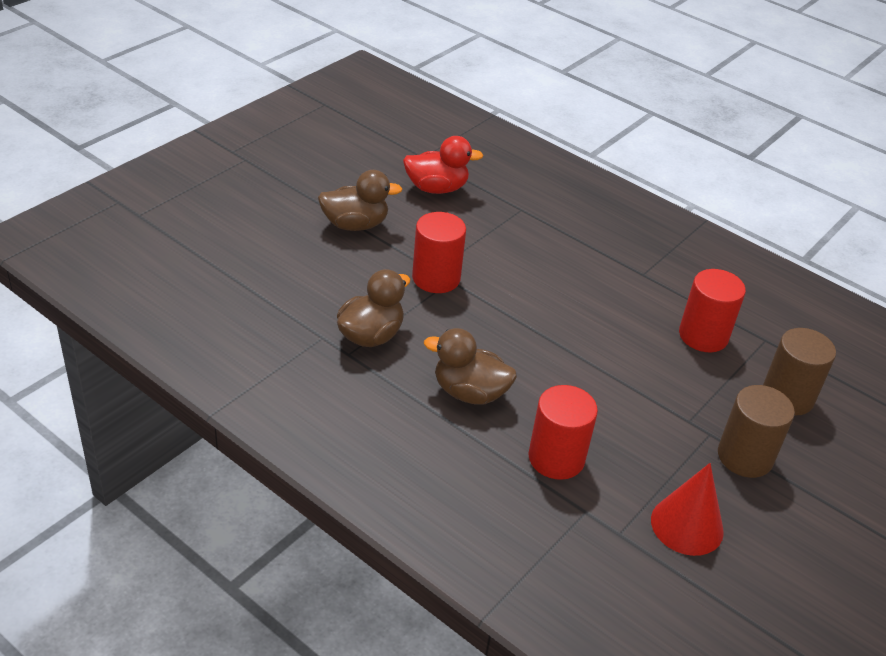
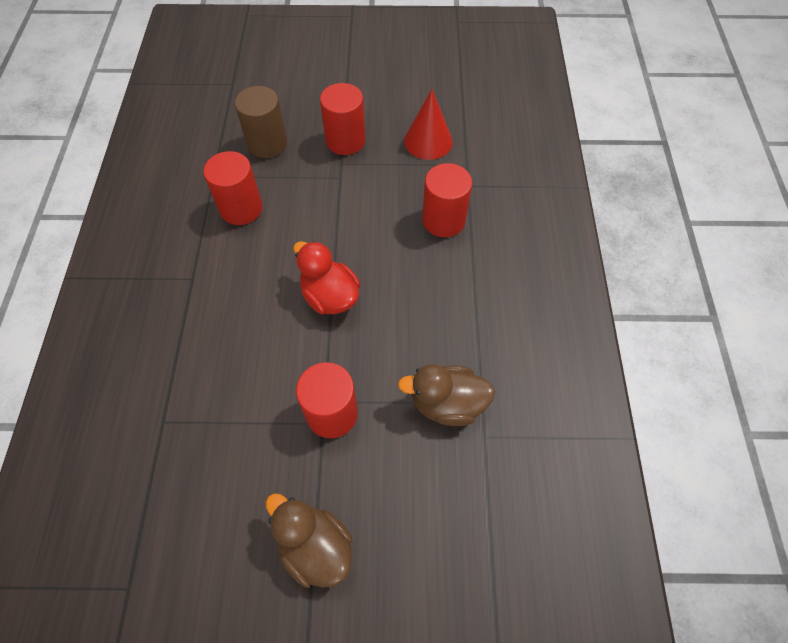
camera: 125 degrees left, 20 degrees up
red duck [403,136,484,194] -> red duck moved to [293,241,360,314]
brown duck [424,328,517,405] -> none
brown cylinder [718,385,795,478] -> red cylinder [320,83,366,155]

